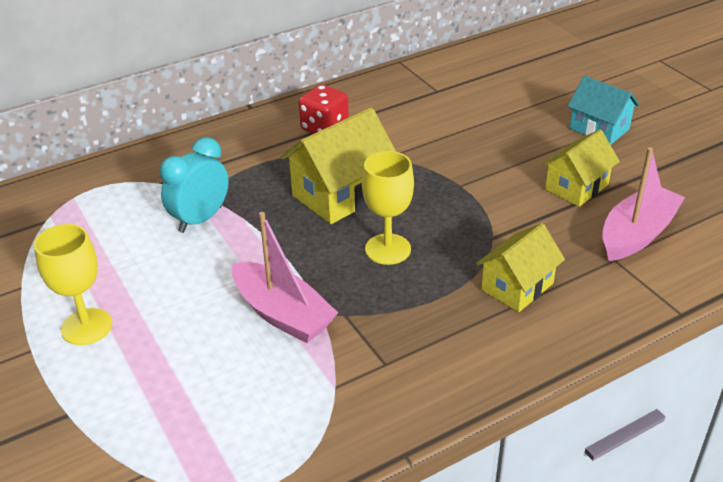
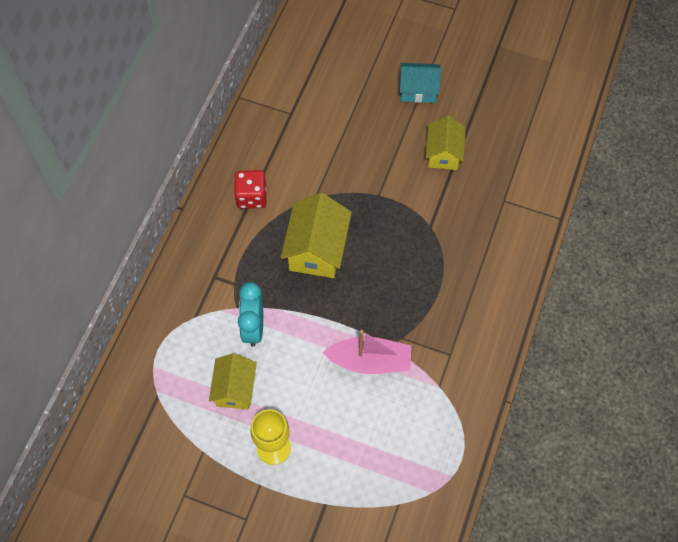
camera: 40 degrees left, 25 degrees up
yellow goblet [362,151,414,265] -> none
yellow house [476,223,565,312] -> yellow house moved to [209,353,257,409]
pink boat [602,147,685,261] -> none

